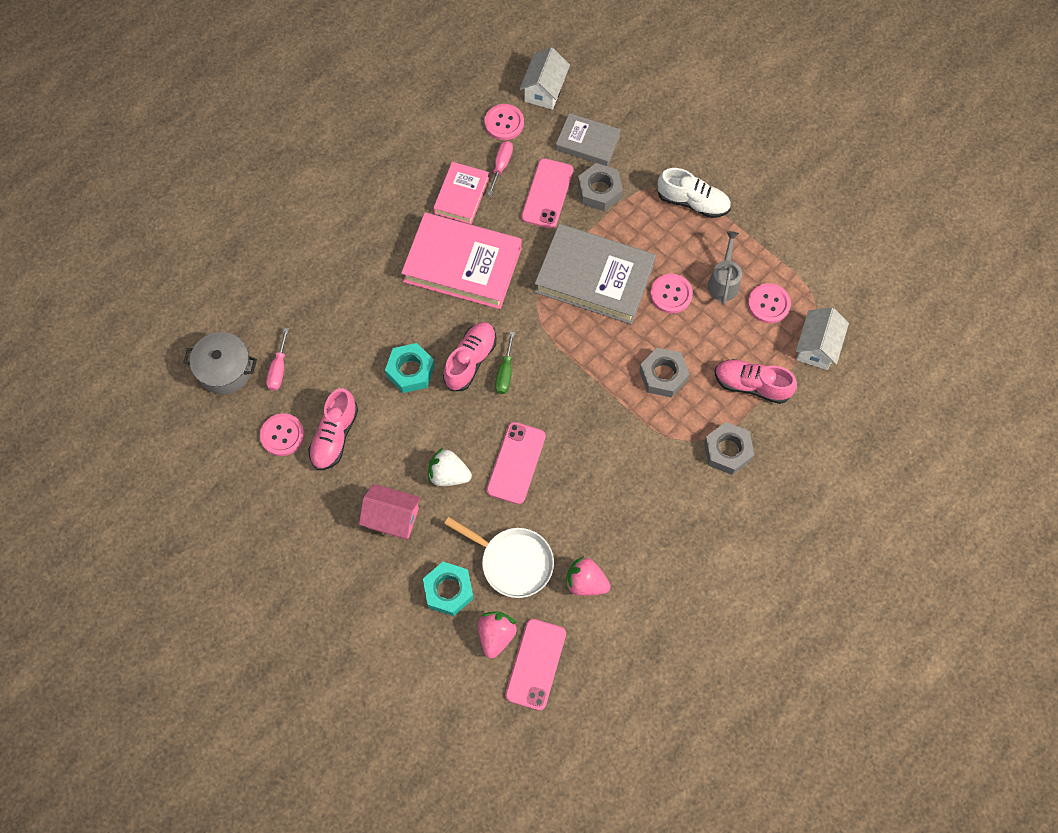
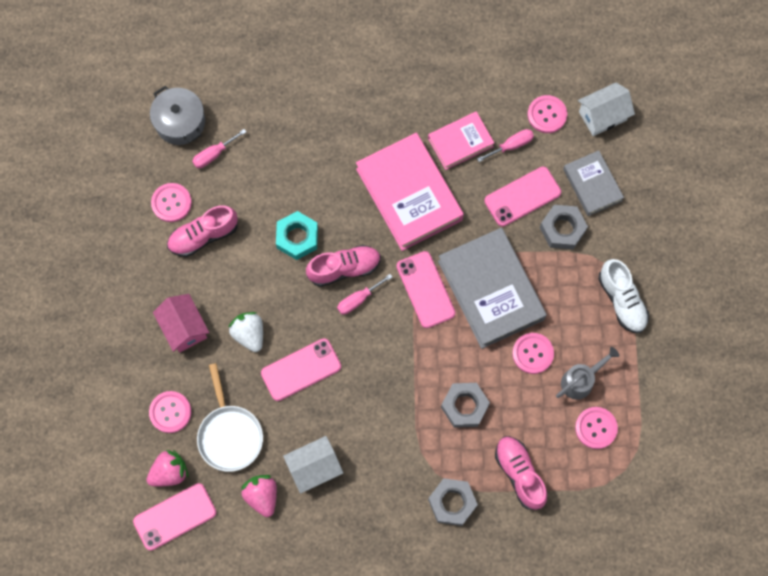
camera: 45 degrees right, 5 degrees up
turquoise nut [423,562,474,616] -> pink button [149,391,191,433]
green screwdriver [495,331,515,394] -> pink screwdriver [337,274,392,314]
white house [796,308,849,370] -> white house moved to [283,436,343,494]
none -> pink phone [396,251,455,328]

